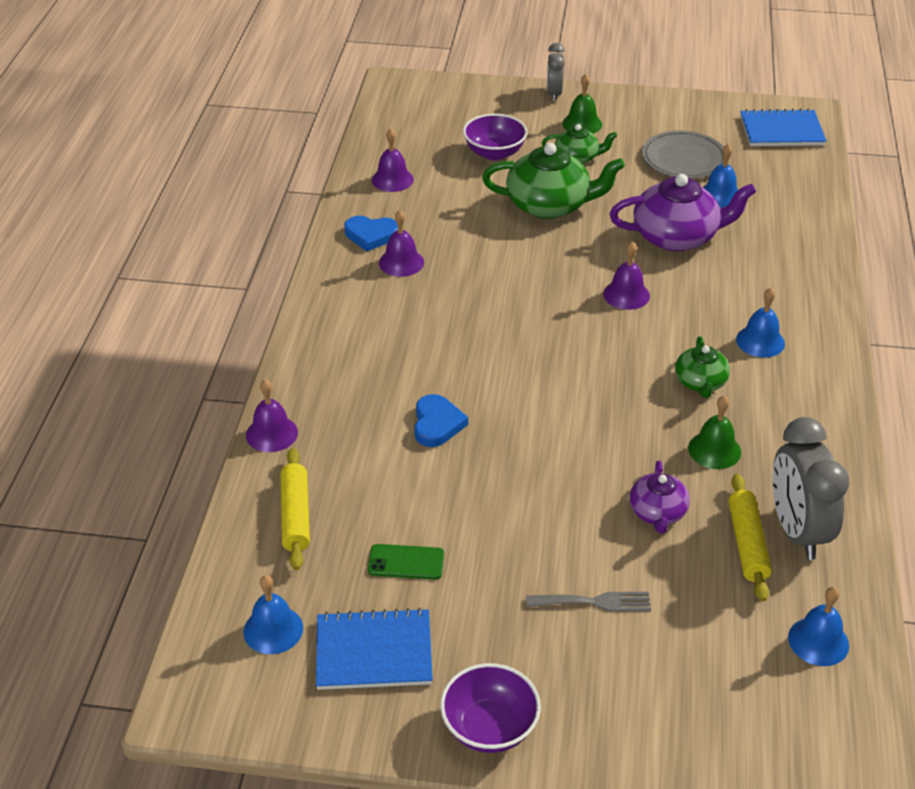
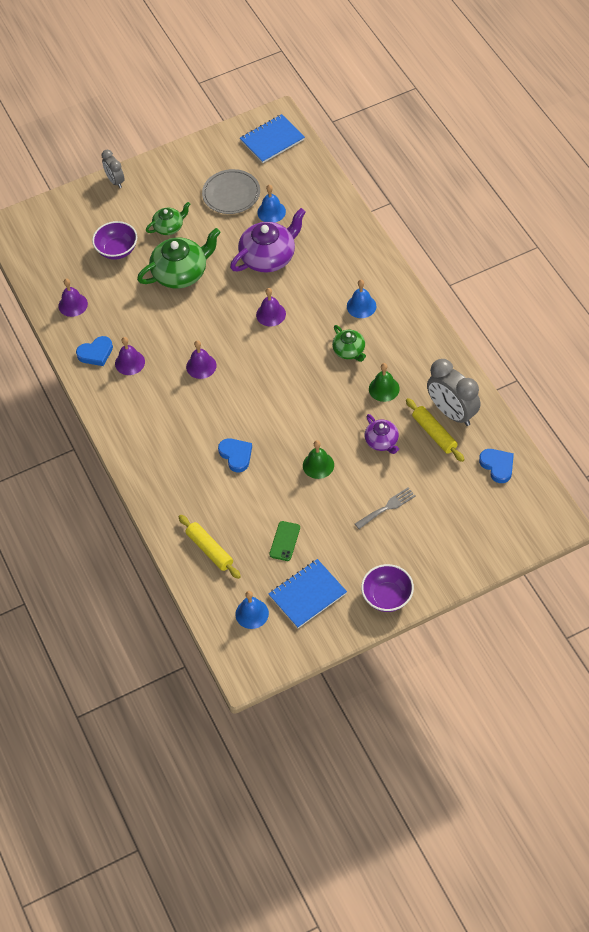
camera: 30 degrees left, 15 degrees up
purple bell [246,379,298,452] -> purple bell moved to [186,340,217,379]
green phone [368,544,444,580] -> green phone turned 45 degrees counterclockwise [269,521,300,561]
green bell [562,74,602,134] -> green bell moved to [303,440,334,479]
blue bell [788,587,849,666] -> blue heart [479,449,514,483]

